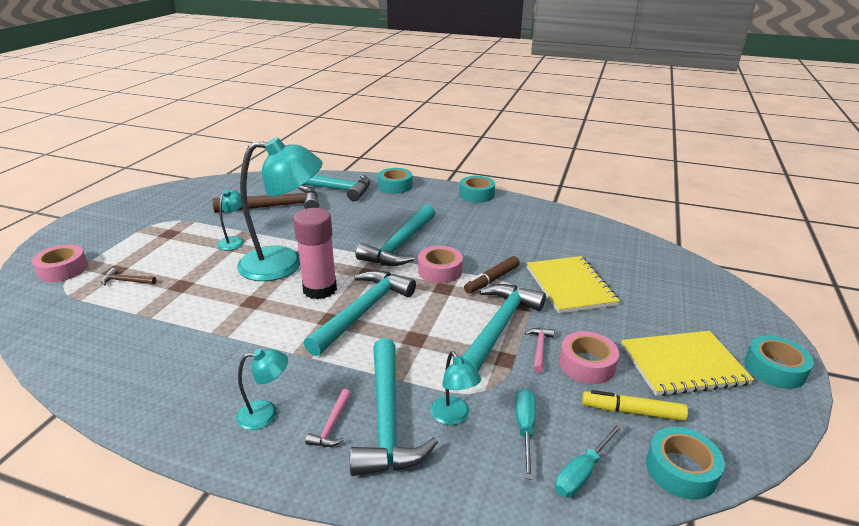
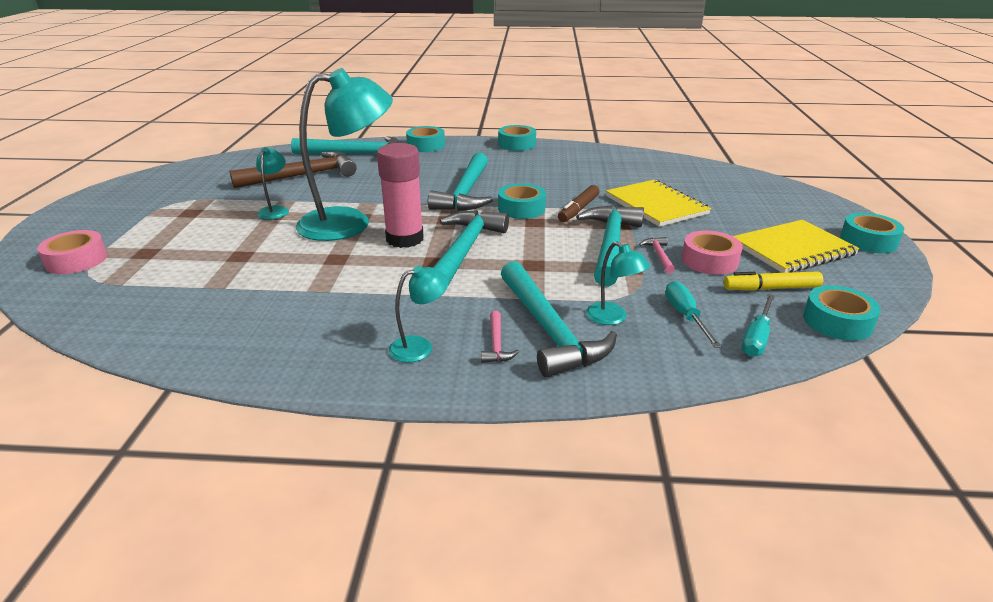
camera: 15 degrees left, 0 degrees up
brown hammer [101,268,156,286] -> none
pink tape [418,246,463,283] -> turquoise tape [498,183,546,219]

